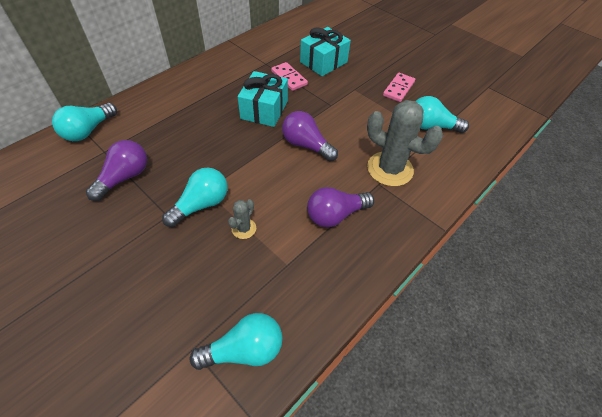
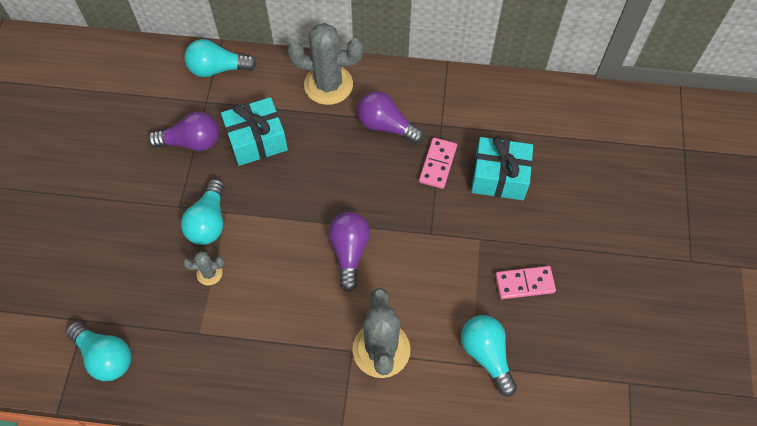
camera: 55 degrees right, 10 degrees up
turquoise light bulb [162,168,228,227] -> turquoise light bulb turned 90 degrees clockwise [181,179,225,245]
turquoise gift [238,71,288,127] -> turquoise gift moved to [221,97,288,166]
purple light bulb [307,187,374,228] -> purple light bulb moved to [357,91,424,144]
none -> grey cactus [287,23,363,105]

